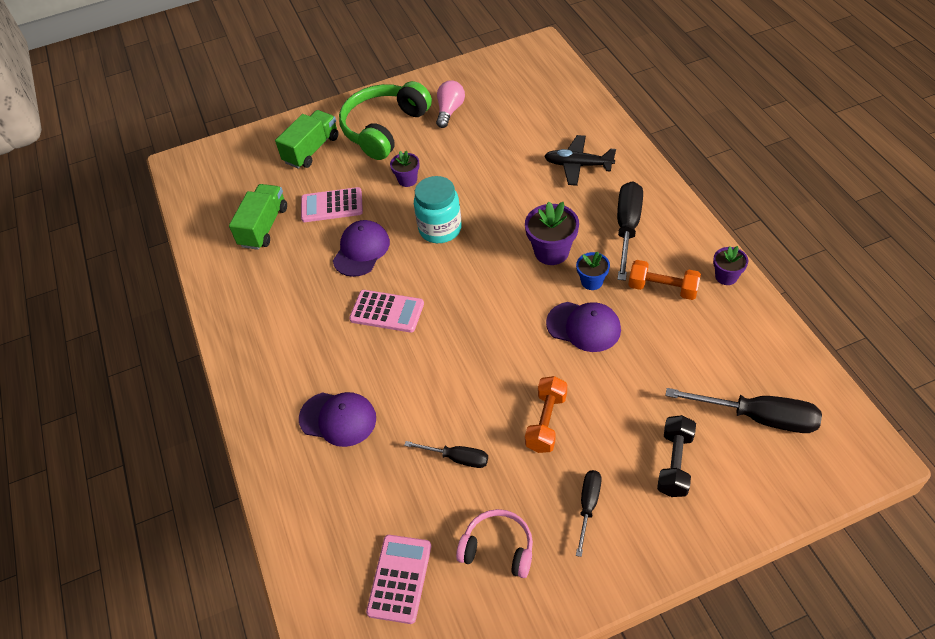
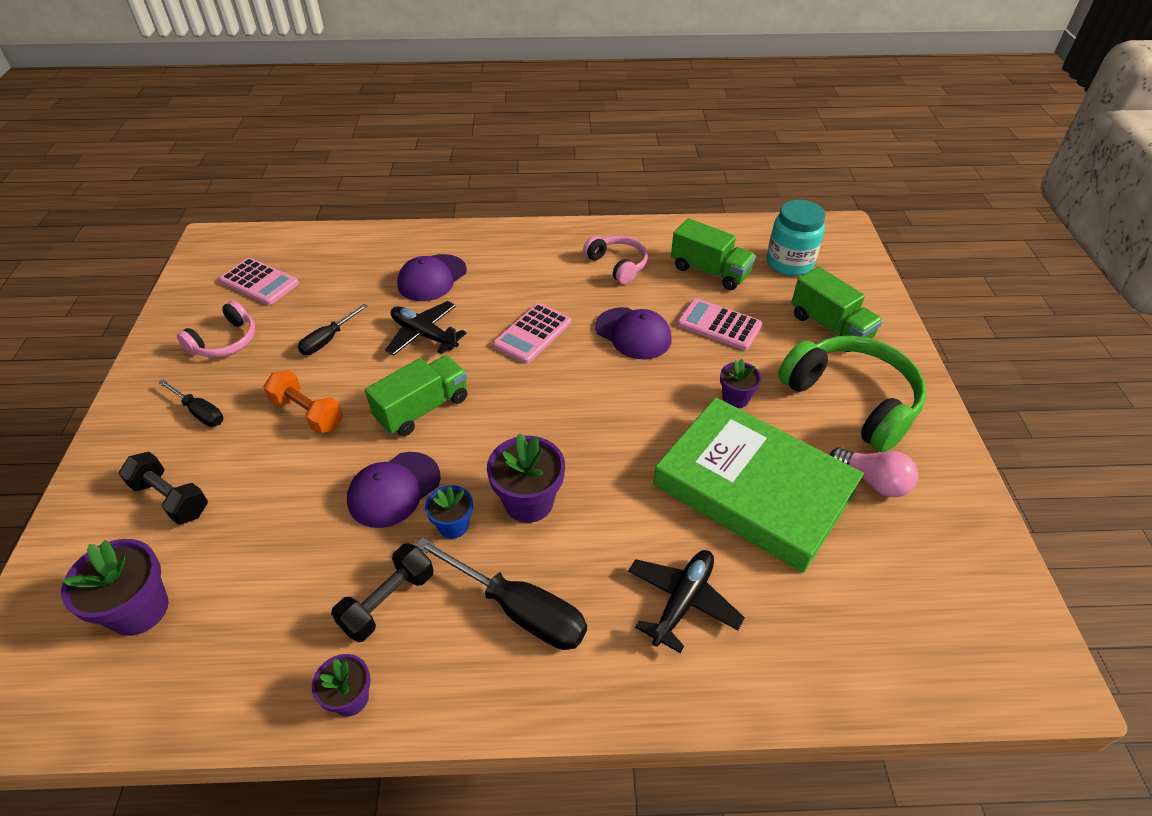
camera: 105 degrees right, 5 degrees down
pink calculator [301,187,363,222] -> pink calculator turned 75 degrees counterclockwise [677,298,762,350]
turquoise jar [414,176,462,243] -> turquoise jar moved to [767,200,826,276]
orange dumbbell [628,260,701,300] -> black dumbbell [331,543,434,642]
black screwdriver [665,388,822,433] -> purple flower pot [61,539,169,636]
none -> green truck [365,355,467,436]
none -> black plane [385,301,467,356]
none -> pink headphones [583,236,648,284]
none -> green book [653,397,864,573]

